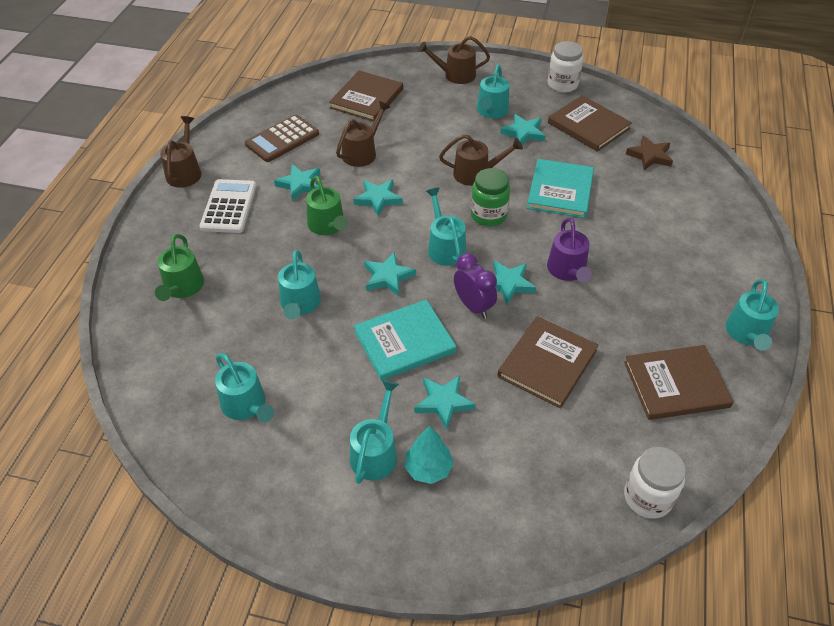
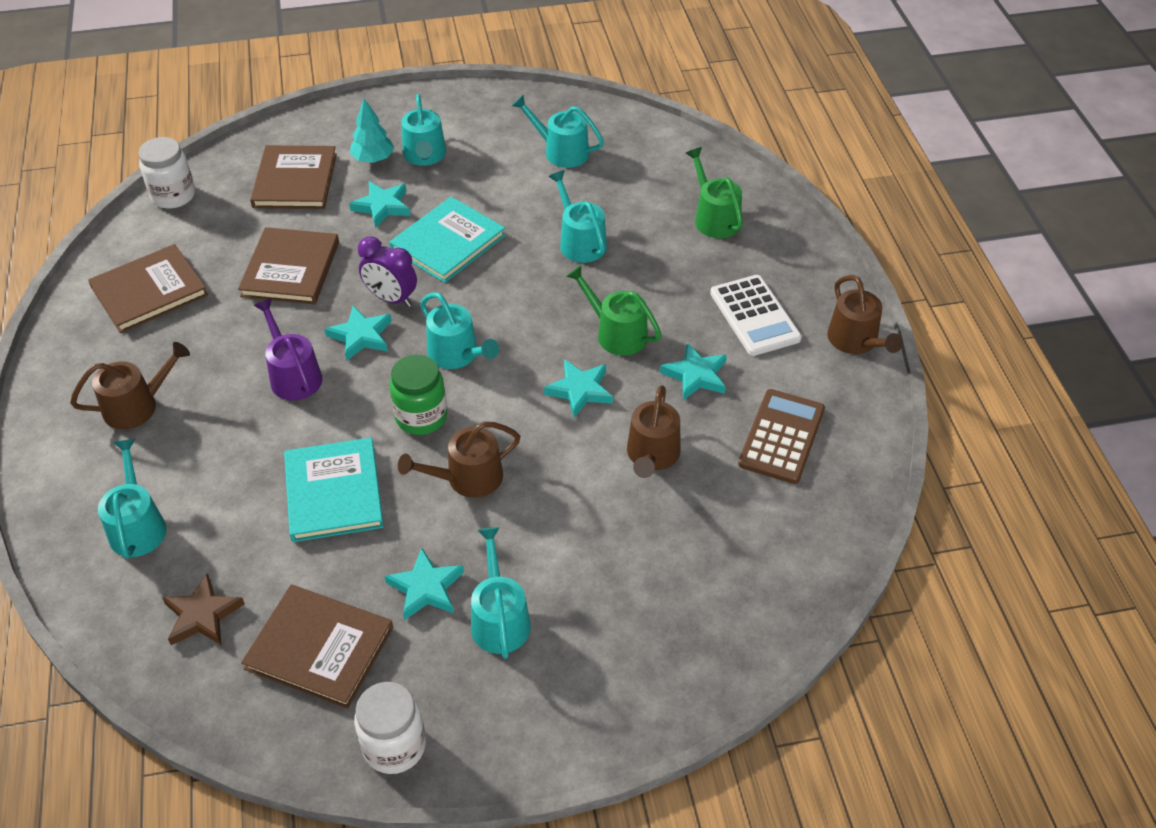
camera: 155 degrees right, 0 degrees up
brown book [329,71,403,122] -> brown book moved to [250,145,337,209]
turquoise star [364,252,416,296] -> none
brown watering can [418,36,490,84] -> brown watering can moved to [70,342,190,429]
turquoise watering can [726,279,779,351] -> turquoise watering can moved to [98,439,167,559]

